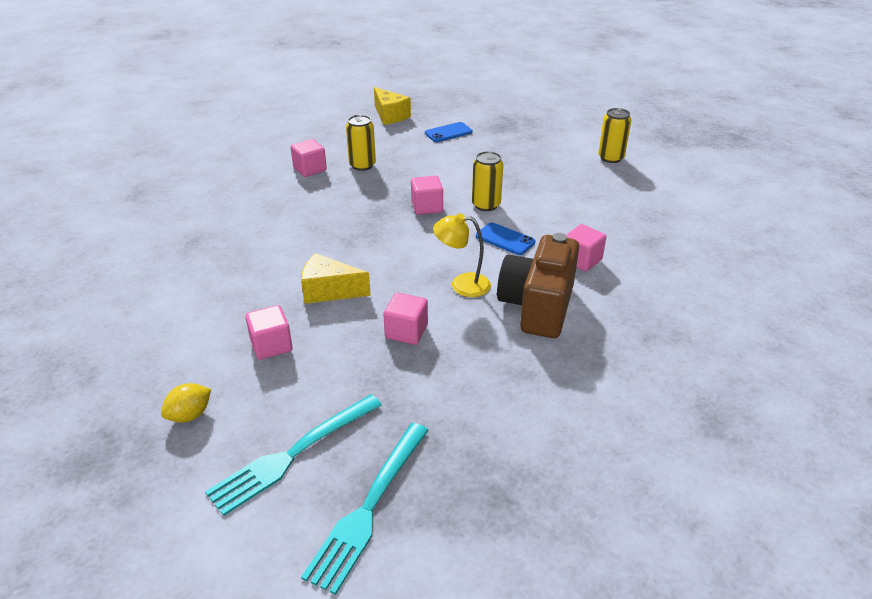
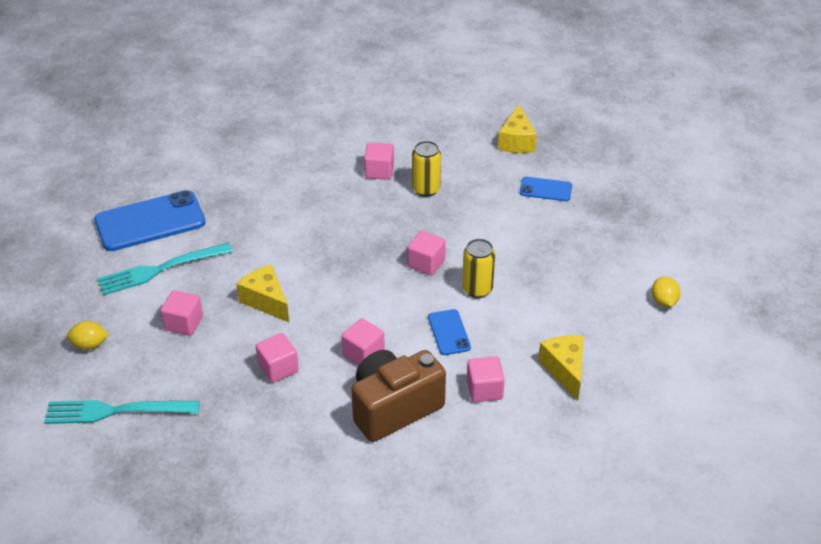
camera: 40 degrees right, 5 degrees up
turquoise fork [301,423,429,595] -> turquoise fork moved to [97,243,233,295]
yellow lamp [433,213,491,297] -> pink cube [342,318,385,365]
yellow can [598,108,631,163] -> yellow lemon [652,276,680,307]
none -> blue phone [94,190,206,251]
none -> yellow cheese [538,335,584,401]

